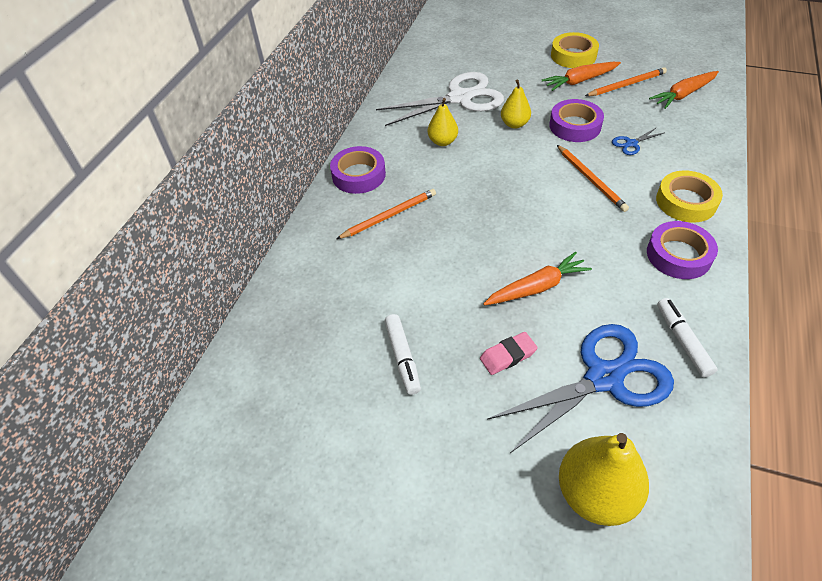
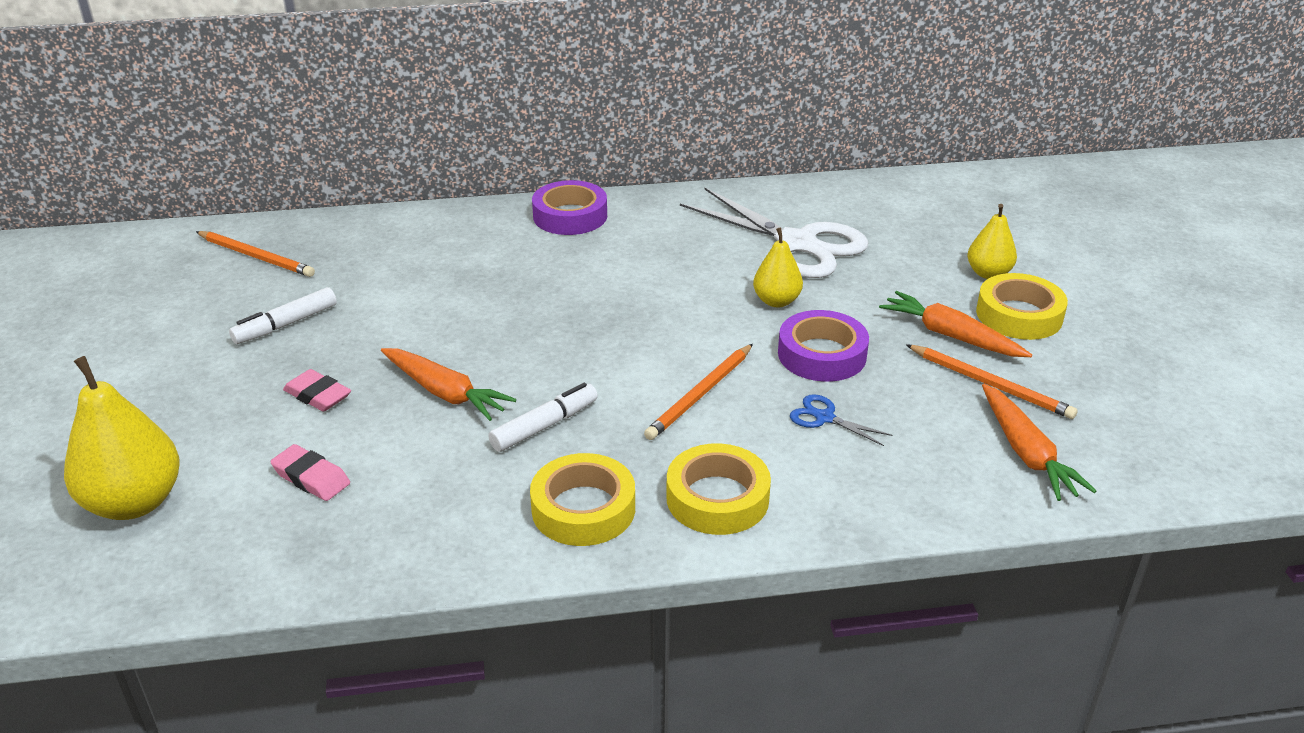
camera: 60 degrees right, 15 degrees down
orange pencil [336,189,436,239] -> orange pencil moved to [196,231,315,277]
yellow pear [428,98,458,146] -> yellow pear moved to [967,204,1017,279]
blue scissors [487,324,674,453] -> pink eraser [270,444,350,501]
purple tape [647,221,718,279] -> yellow tape [530,453,635,546]
orange carrot [649,71,719,109] -> orange carrot turned 135 degrees counterclockwise [982,384,1097,501]
white marker [657,298,718,377] -> white marker moved to [488,383,598,452]

